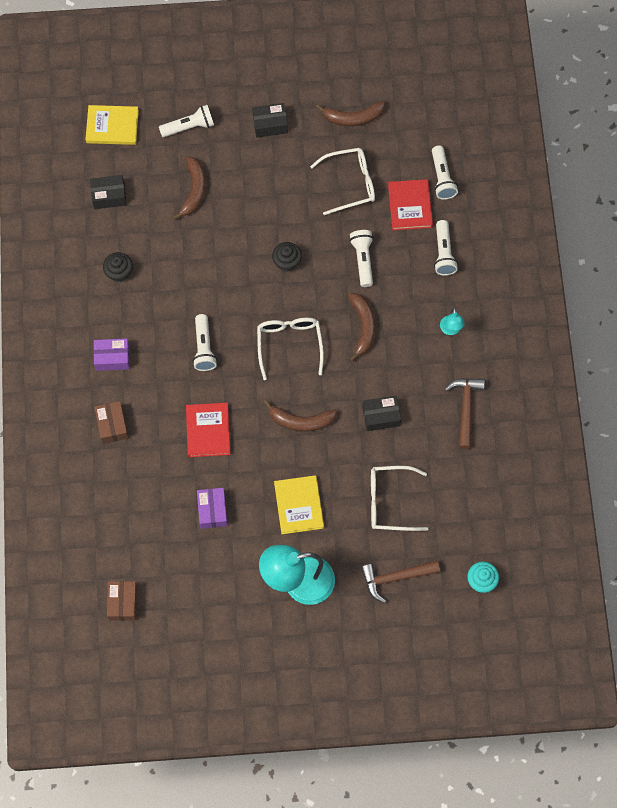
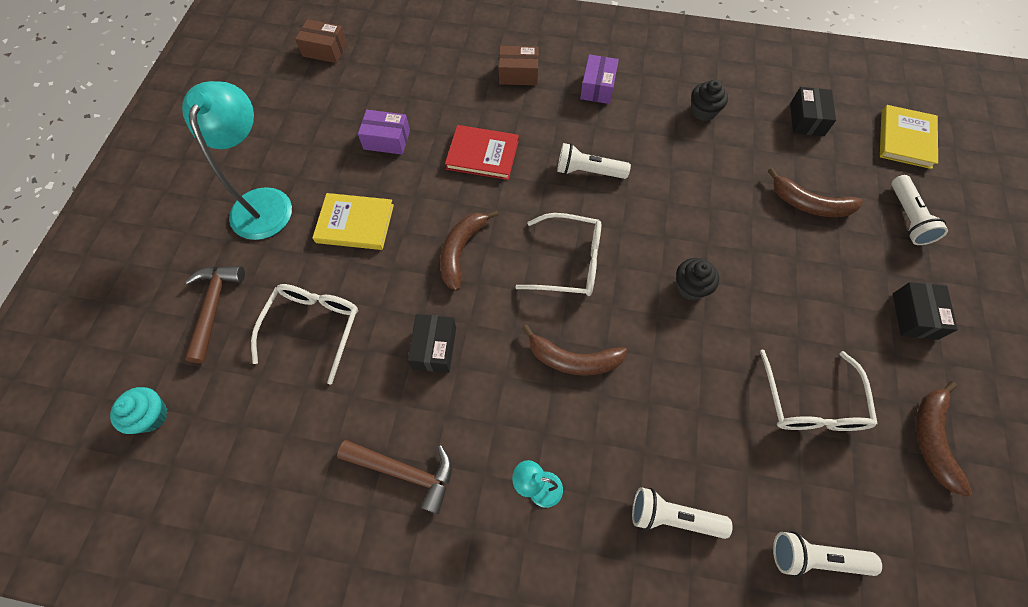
camera: 105 degrees right, 5 degrees down
white flashlight [349,230,373,287] -> none
red book [388,179,433,230] -> none

